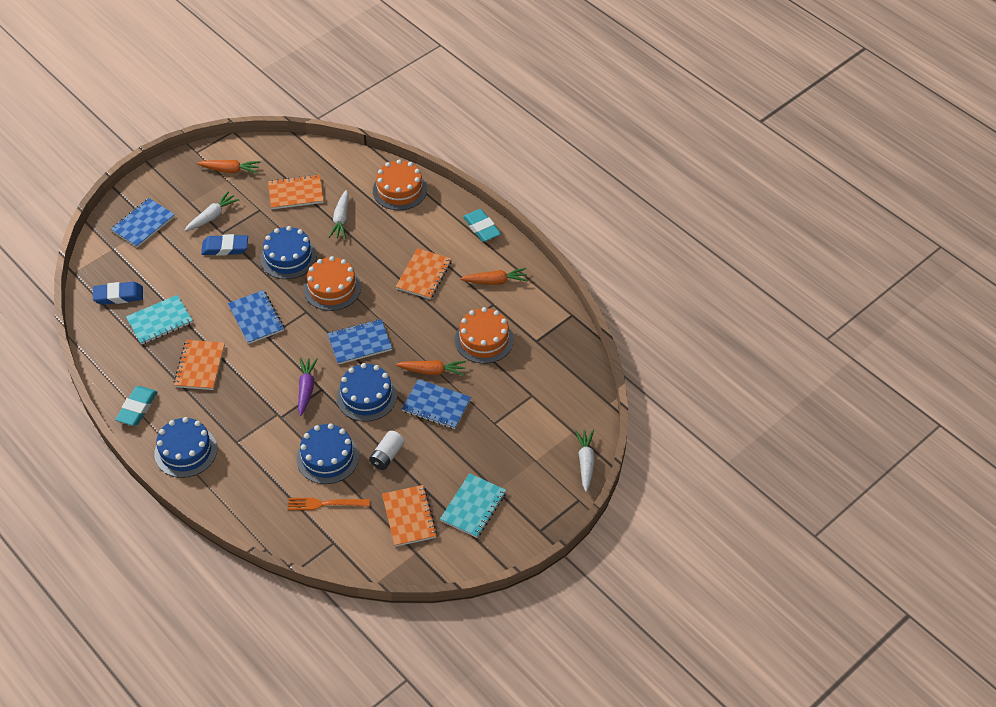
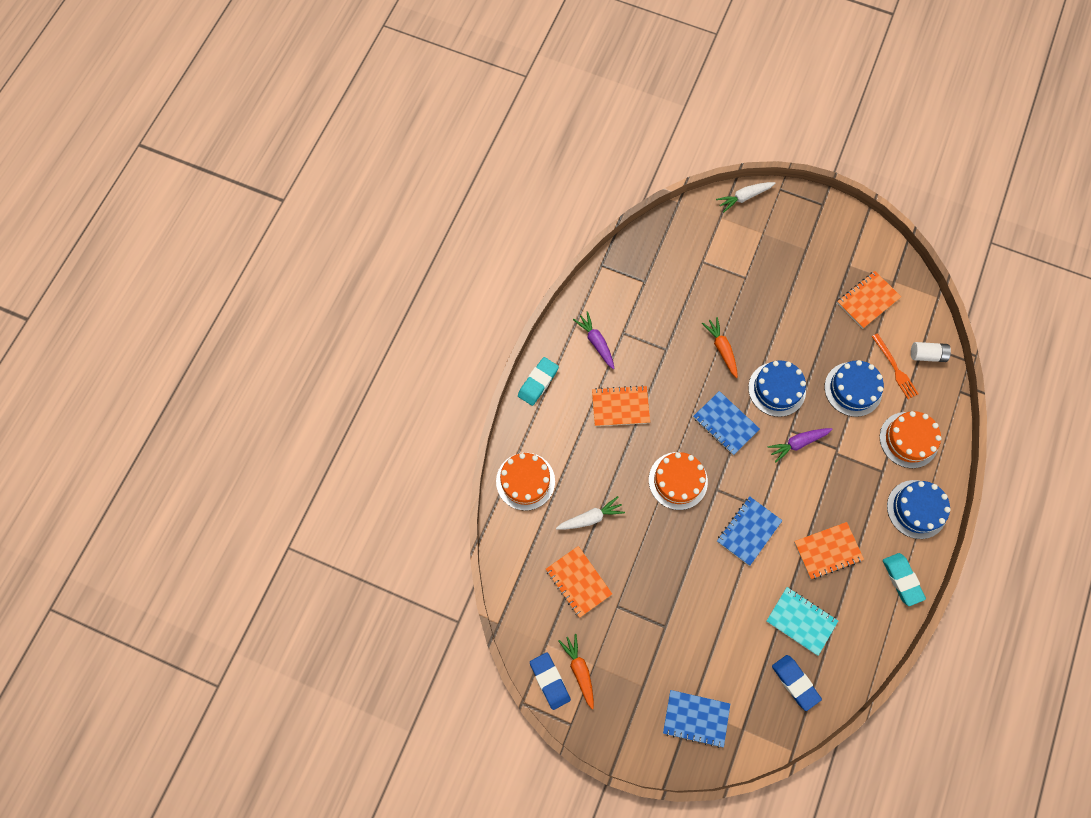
camera: 115 degrees left, 20 degrees up
turquoise eraser [115,386,157,426] -> turquoise eraser turned 75 degrees clockwise [883,553,926,606]
white carrot [184,191,239,231] -> none
blue eraser [201,234,248,256] -> blue eraser moved to [530,653,571,710]
blue cake [260,226,317,279] -> none
white battery [369,430,405,470] -> white battery moved to [911,342,951,362]
blue notebook [402,379,471,429] -> none
turquoise notebook [440,473,506,538] -> none
orange cake [455,307,514,364] -> orange cake moved to [880,411,942,468]
orange carrot [460,268,528,285] -> purple carrot [573,311,615,369]

